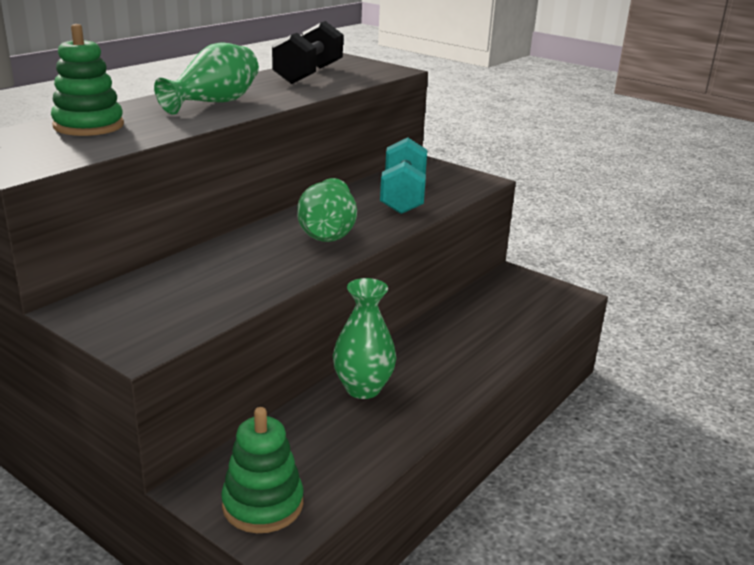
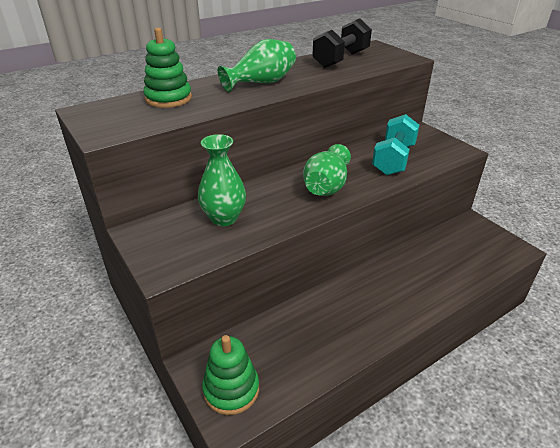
camera: 20 degrees right, 10 degrees up
green vase [333,278,396,399] -> green vase moved to [198,134,246,226]

